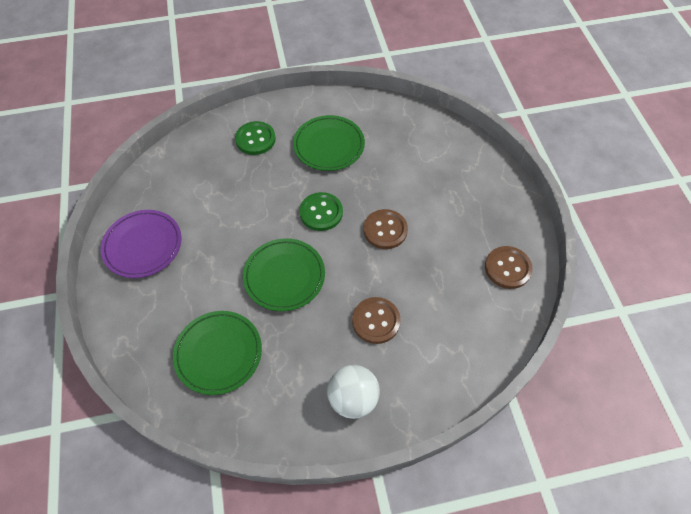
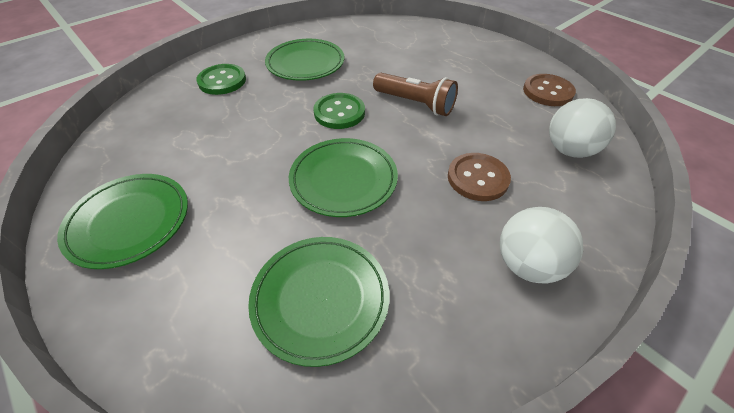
camera: 30 degrees left, 10 degrees down
purple plate [101,210,182,278] -> green plate [57,174,188,269]
brown button [364,209,408,249] -> brown flashlight [373,73,458,116]
none -> white ball [549,98,616,158]

